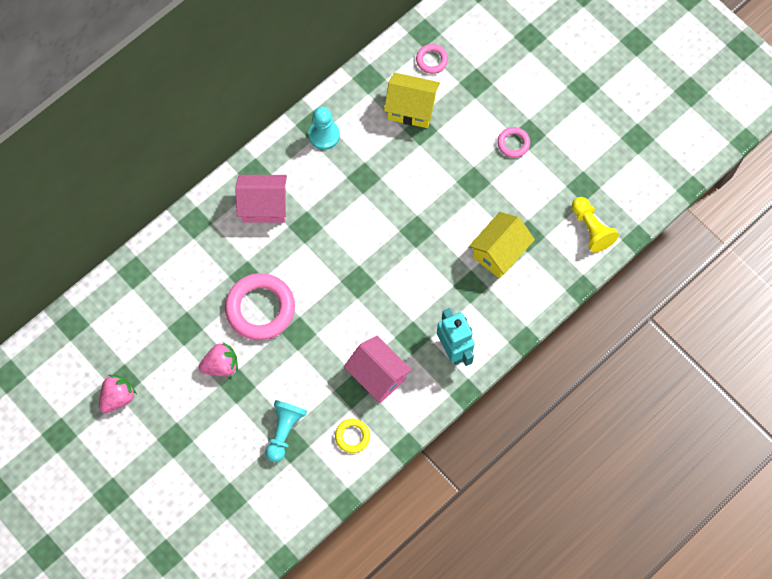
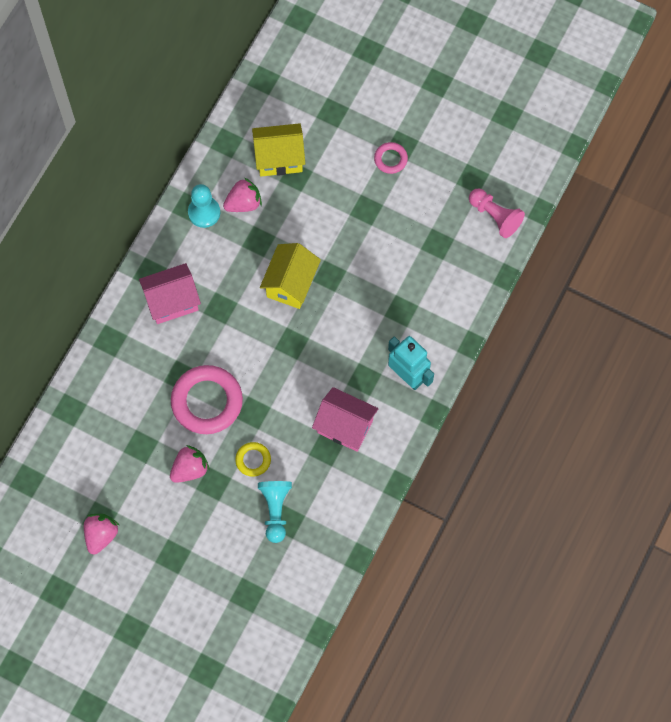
camera: 20 degrees left, 0 degrees up
yellow ring [335,419,370,453] -> yellow ring moved to [235,442,271,477]
pink ring [416,44,448,74] -> none
yellow house [469,212,535,279] -> yellow house moved to [260,243,321,309]
yellow pawn [572,197,619,253] -> pink pawn [469,189,525,238]
none -> pink strawberry [223,177,262,212]

